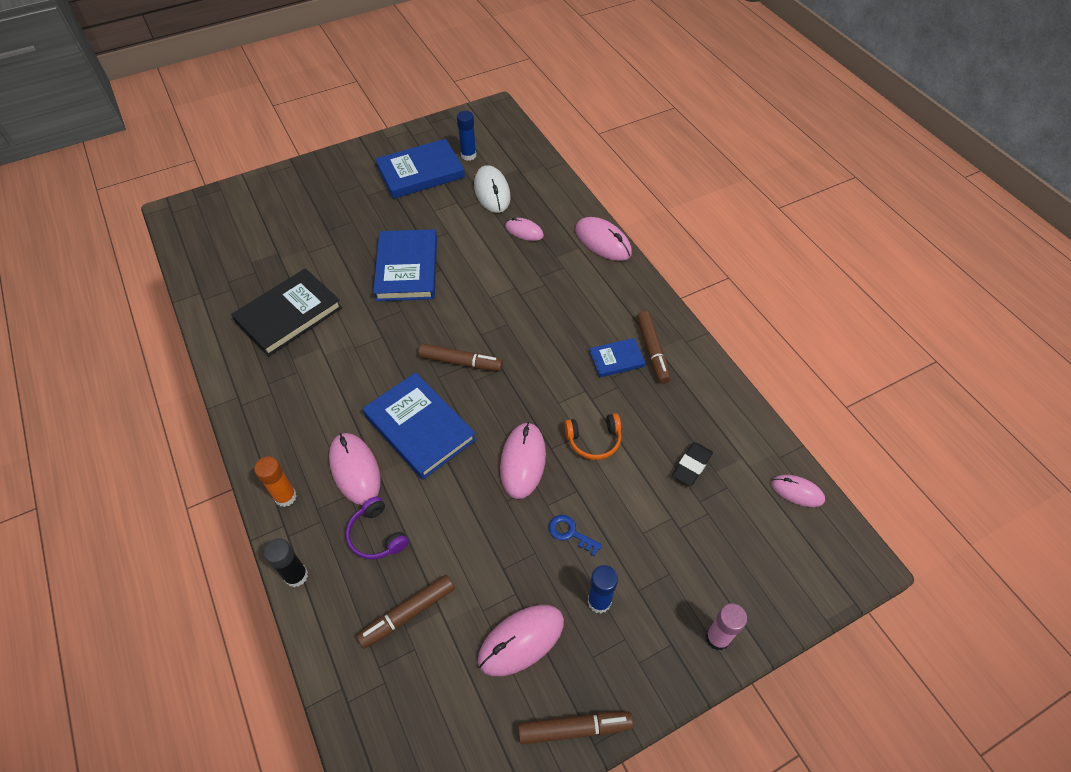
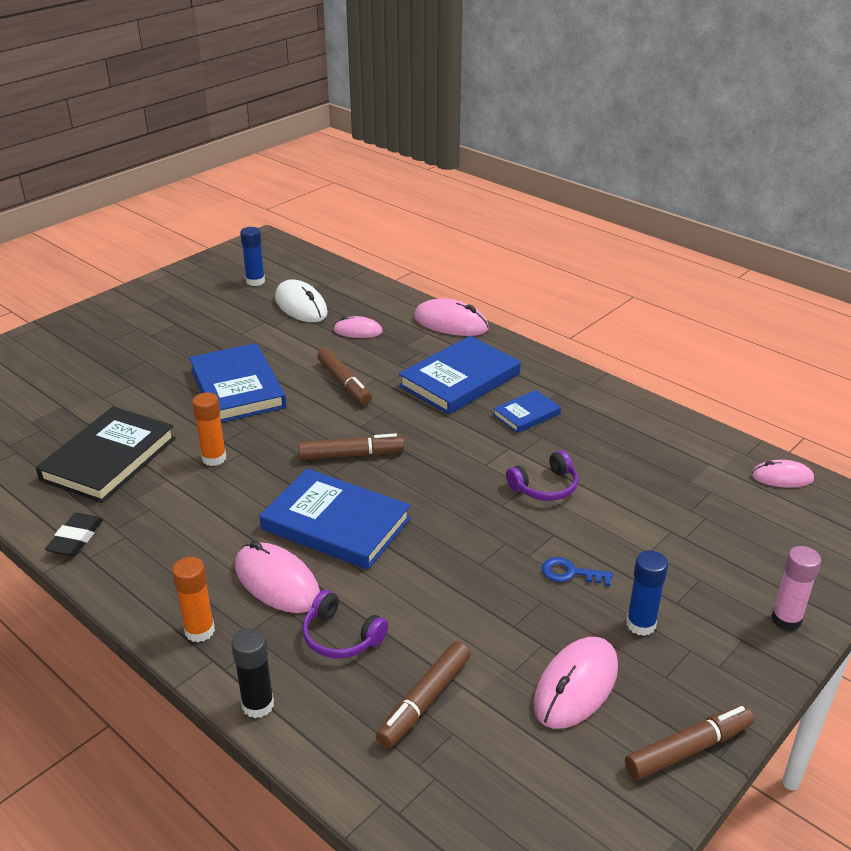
camera: 20 degrees left, 20 degrees down
blue book [375,139,465,199] -> blue book moved to [399,336,521,415]
pink mouse [500,422,546,499] -> none
orange headphones [564,413,621,460] -> purple headphones [506,450,578,501]
brown marker [637,311,671,384] -> brown marker moved to [317,348,372,405]
black eraser [672,442,713,486] -> black eraser moved to [45,513,103,556]
none -> orange glue stick [192,392,226,466]

